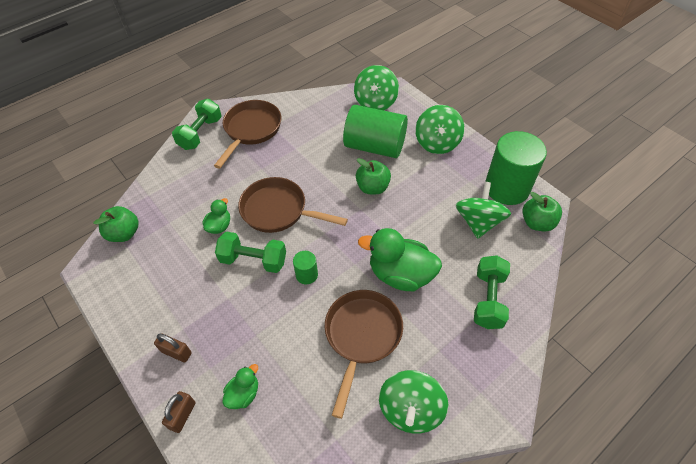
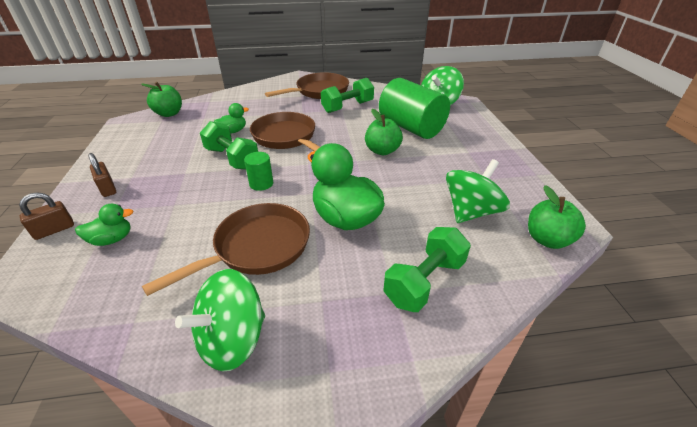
camera: 30 degrees right, 15 degrees down
green dumbbell [172,99,222,150] -> green dumbbell moved to [321,78,374,113]
green spinning top [415,105,464,154] -> none
green cylinder [485,131,547,205] -> none

